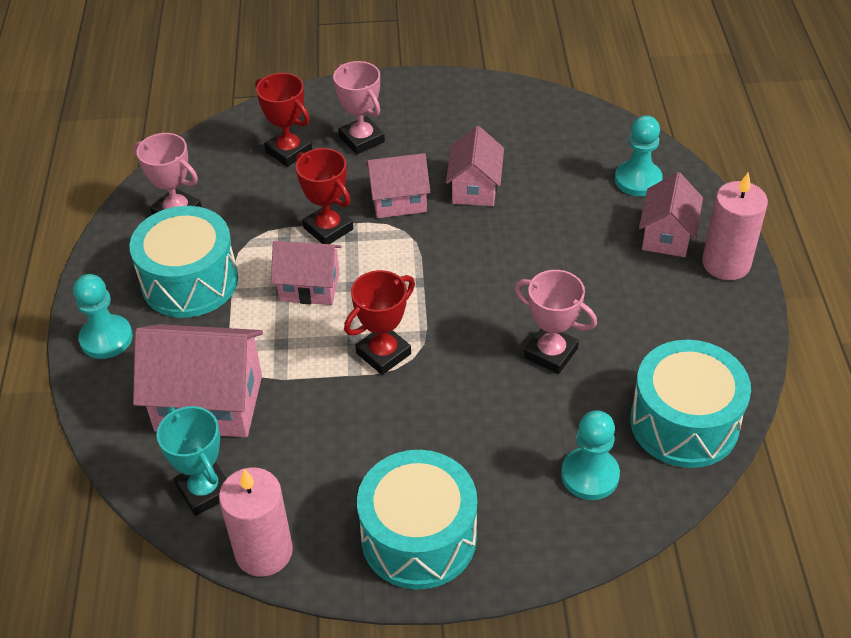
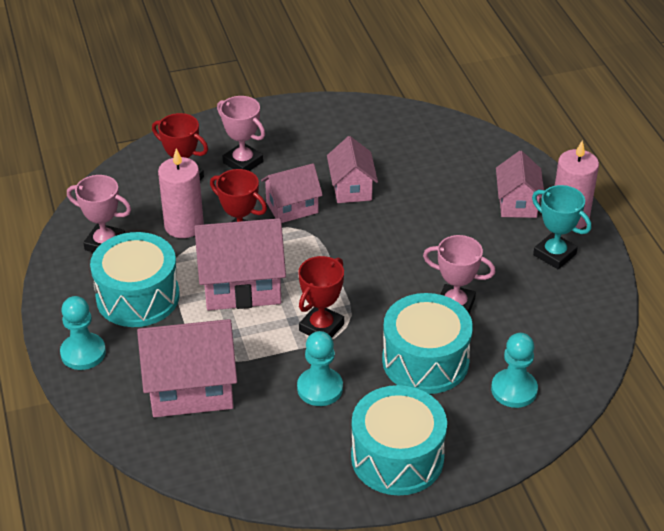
camera: 15 degrees left, 5 degrees down
turquoise trophy [156,406,226,516] -> turquoise trophy moved to [532,185,591,269]
pink candle [219,467,293,577] -> pink candle moved to [158,148,204,238]
pink house [271,241,342,305] -> pink house [194,218,286,310], size x1.62
turquoise pawn [615,115,663,196] -> turquoise pawn moved to [297,331,343,406]
turquoise drum [630,340,751,468] -> turquoise drum moved to [382,293,473,394]

